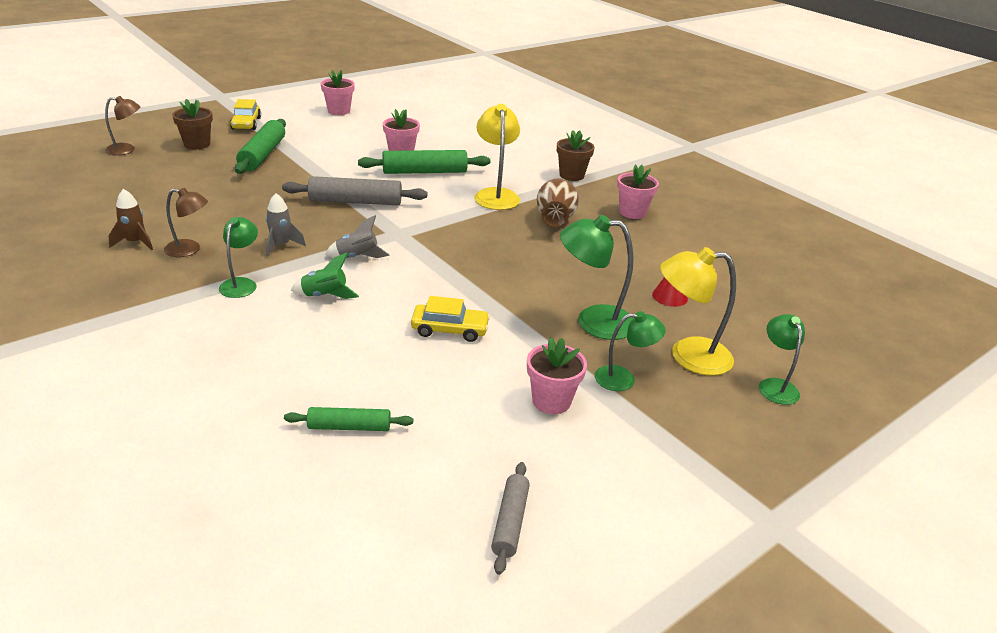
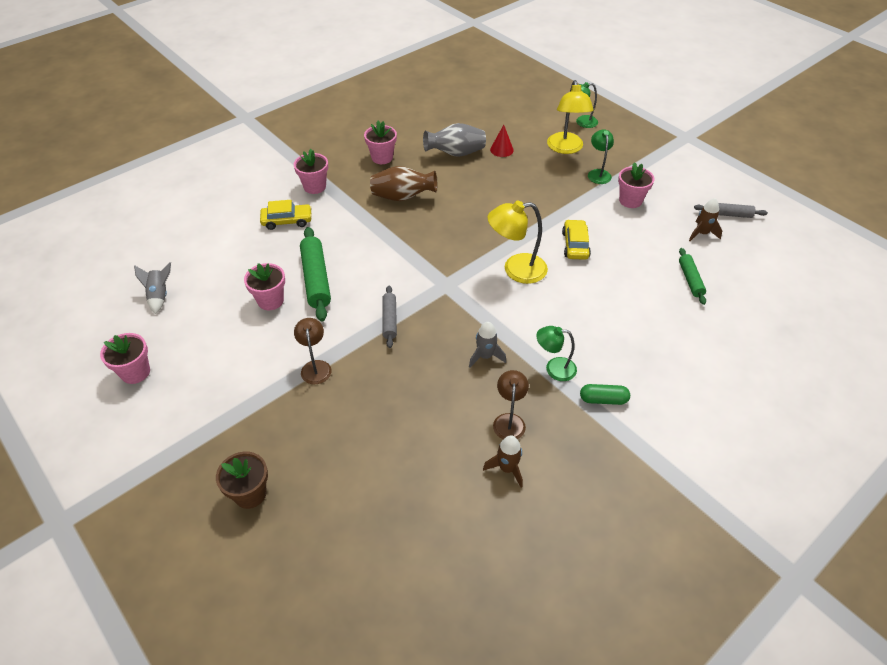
camera: 90 degrees left, 15 degrees up
brown lamp [105,96,140,155] -> brown lamp moved to [294,318,332,384]
yellow car [230,99,261,130] -> yellow car moved to [260,200,312,230]
green rolling pin [235,119,286,174] -> none
grey rolling pin [282,176,427,205] -> grey rolling pin [382,285,397,348], size x0.59
green rocket [291,252,359,299] -> none
grey rocket [325,215,390,258] -> grey rocket moved to [134,262,171,314]
yellow lamp [474,104,520,210] -> yellow lamp moved to [487,201,548,284]
brown flower pot [557,130,595,181] -> pink flower pot [294,149,328,194]
green lamp [560,215,634,340] -> none
none -> grey vase [423,123,486,157]
none -> green capsule [580,384,630,405]
none -> brown rocket [689,198,722,241]

